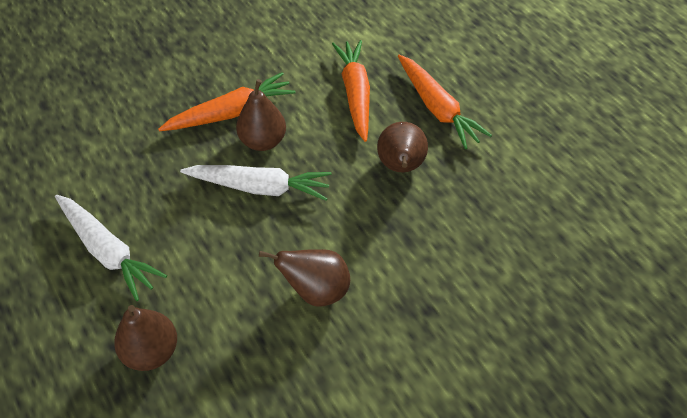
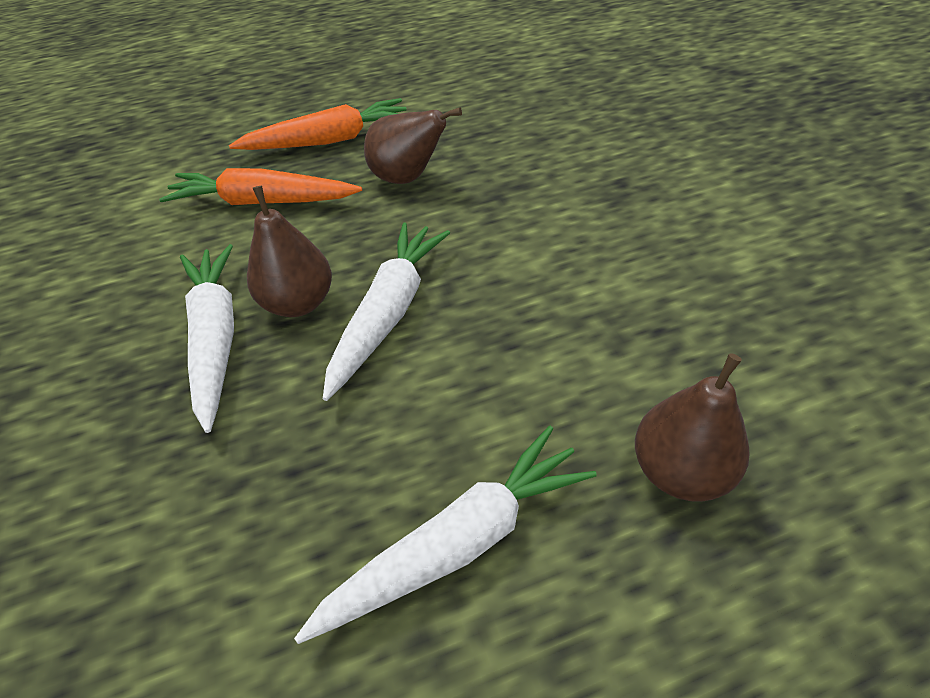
camera: 75 degrees left, 5 degrees down
orange carrot [158,72,296,131] -> white carrot [180,244,234,433]
brown pear [259,249,350,306] -> none

